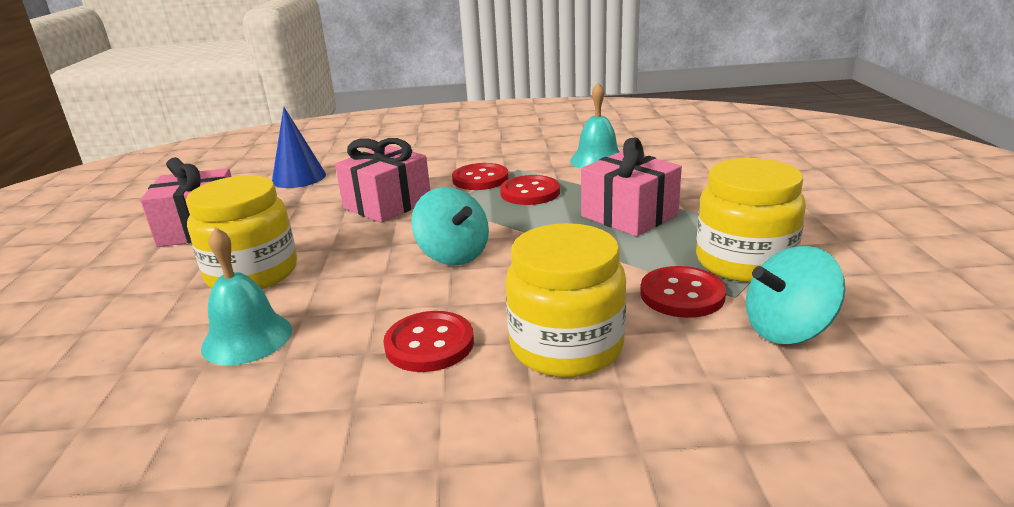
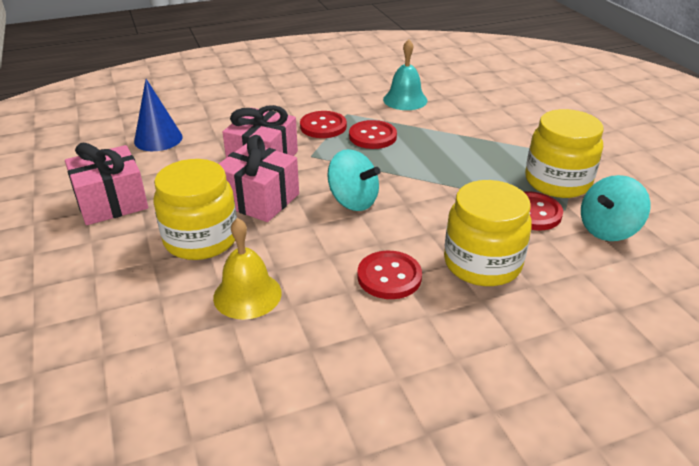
camera: 20 degrees left, 10 degrees up
turquoise bell [201,227,292,365] -> yellow bell [213,218,282,319]
pink gift [581,138,682,236] -> pink gift moved to [219,135,299,222]

